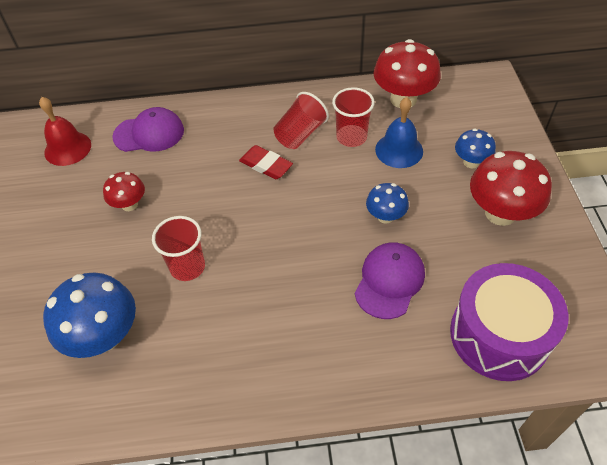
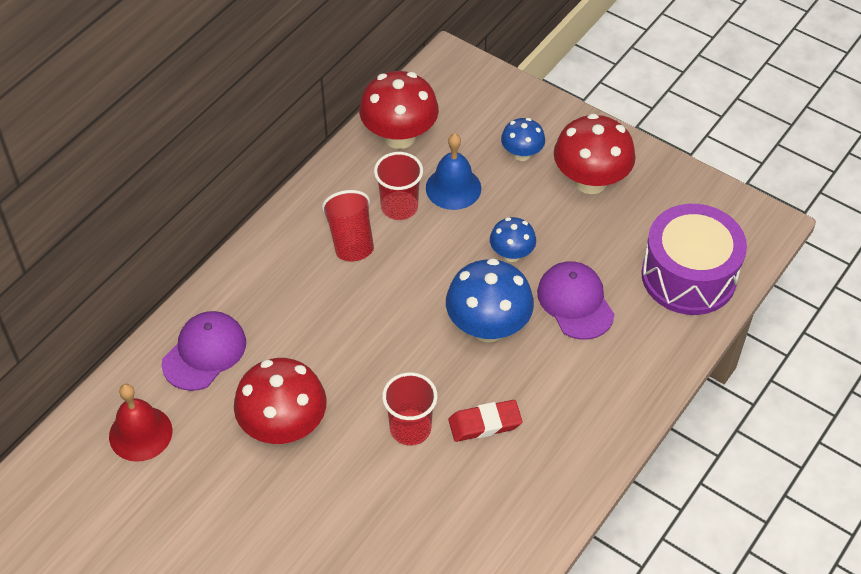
camera: 50 degrees left, 0 degrees up
blue mushroom [43,272,136,358] -> blue mushroom moved to [446,258,534,342]
red mushroom [103,172,145,211] -> red mushroom [234,358,327,444], size x1.80
red eraser [239,145,293,179] -> red eraser moved to [448,400,522,442]

